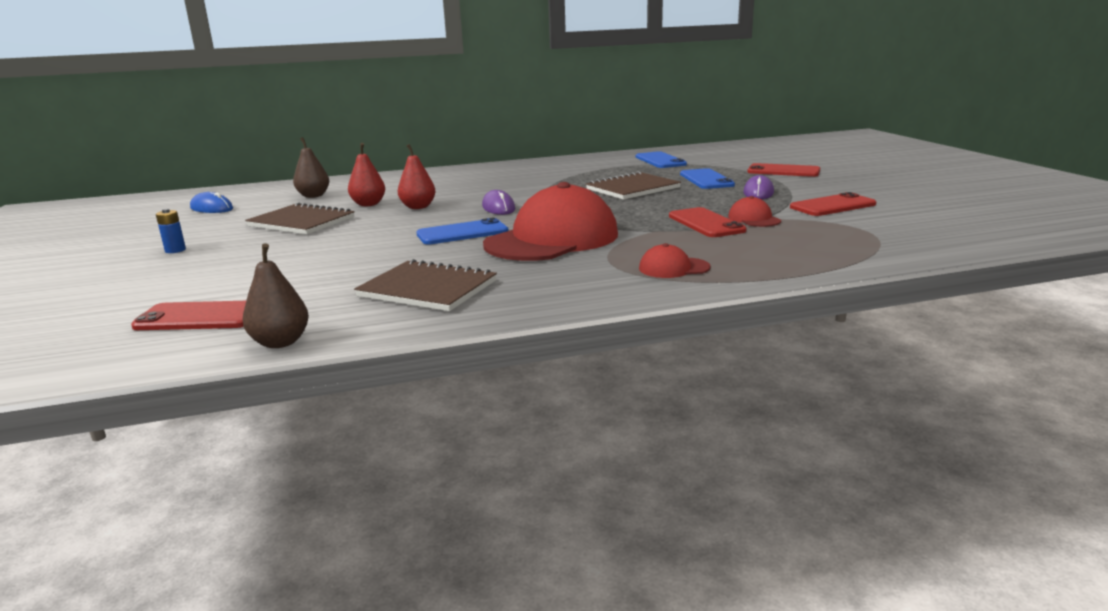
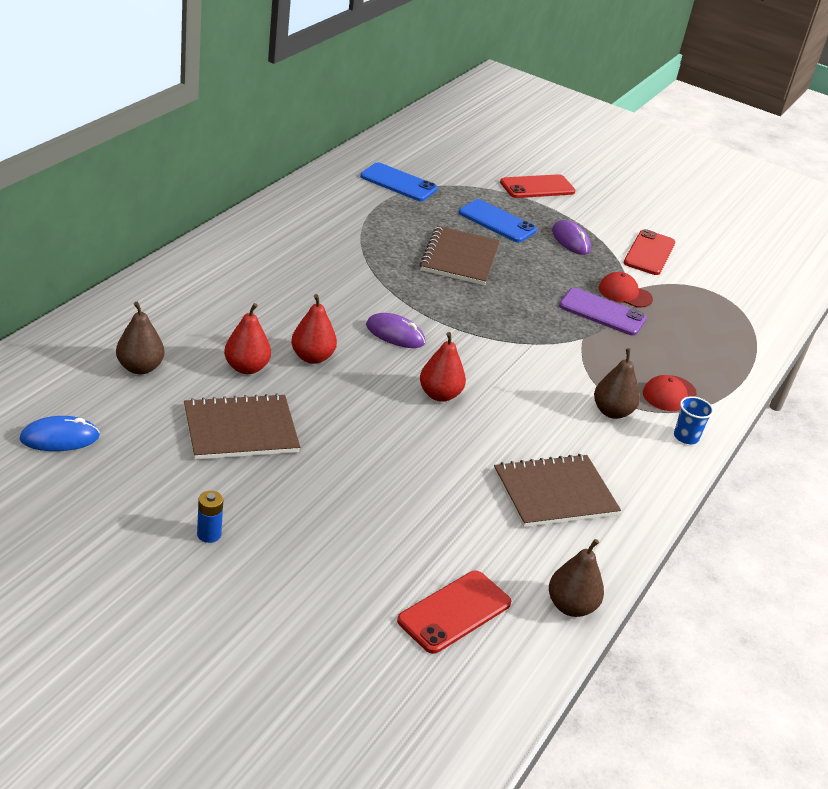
camera: 50 degrees left, 15 degrees up
blue phone [416,218,509,245] -> red pear [420,332,466,402]
red cap [483,182,618,261] -> none
red phone [669,207,746,237] -> purple phone [559,288,647,336]
none -> brown pear [594,348,640,419]
none -> blue cup [674,396,714,444]

